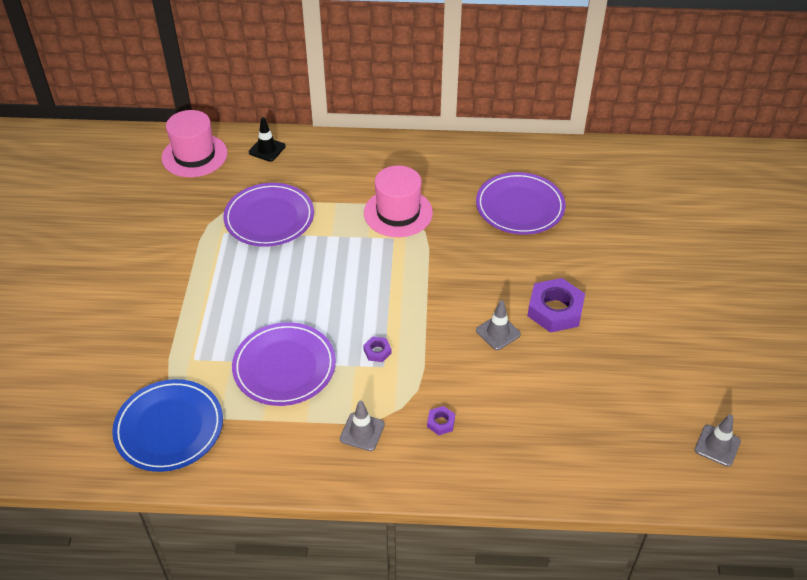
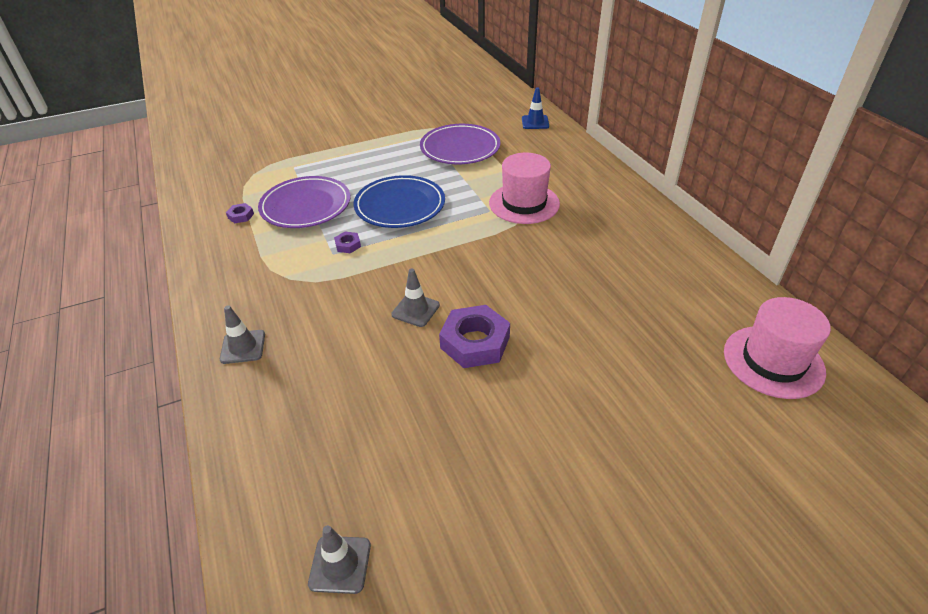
camera: 65 degrees right, 5 degrees down
blue plate [112,379,223,472] -> blue plate moved to [354,175,445,228]
pink hat [162,110,227,177] -> pink hat moved to [724,297,831,399]
black traffic cone [249,117,286,162] -> blue traffic cone [522,87,549,129]
grey traffic cone [340,400,385,451] -> grey traffic cone moved to [220,305,265,364]
purple nut [427,406,455,435] -> purple nut moved to [226,203,254,223]
purple plate [476,172,566,235] -> none

